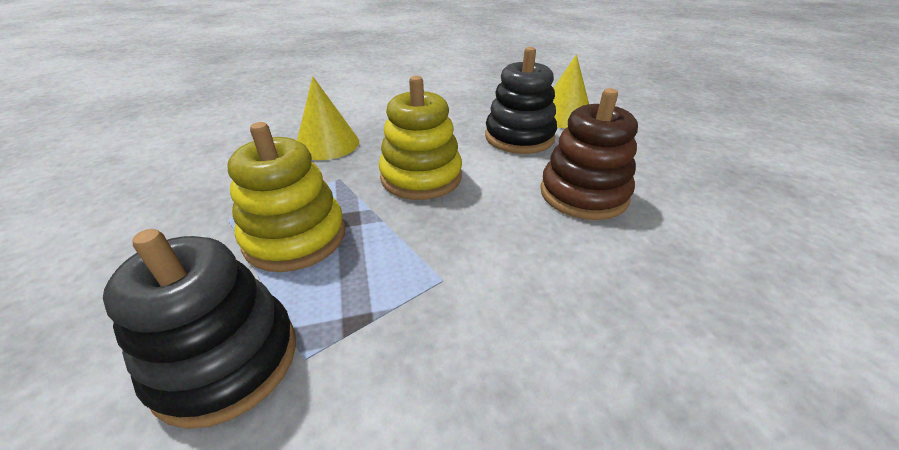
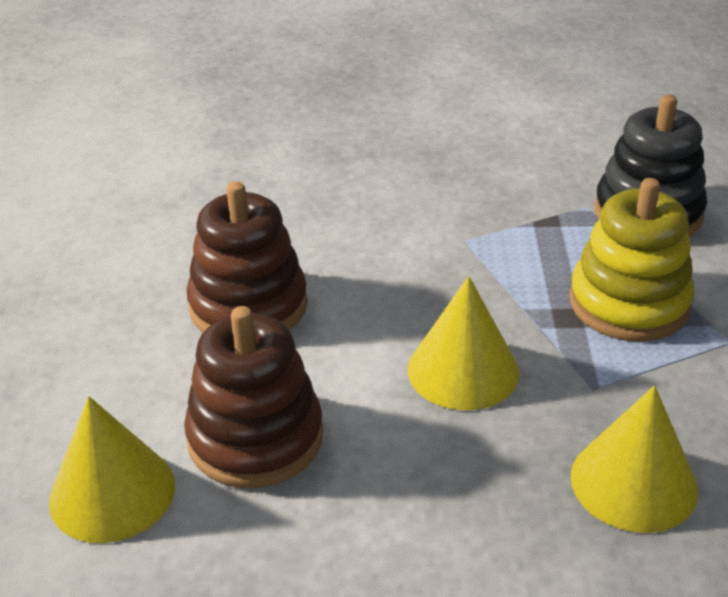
camera: 165 degrees left, 0 degrees up
yellow stacking toy [379,76,462,200] -> yellow cone [408,276,519,410]
black stacking toy [485,47,557,154] -> brown stacking toy [184,306,323,488]

